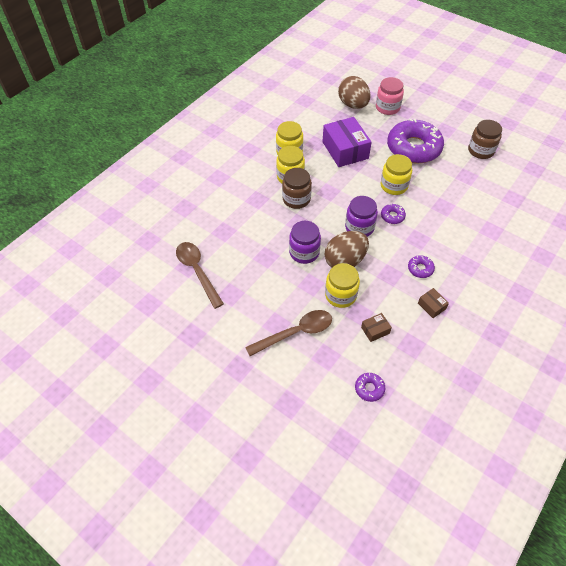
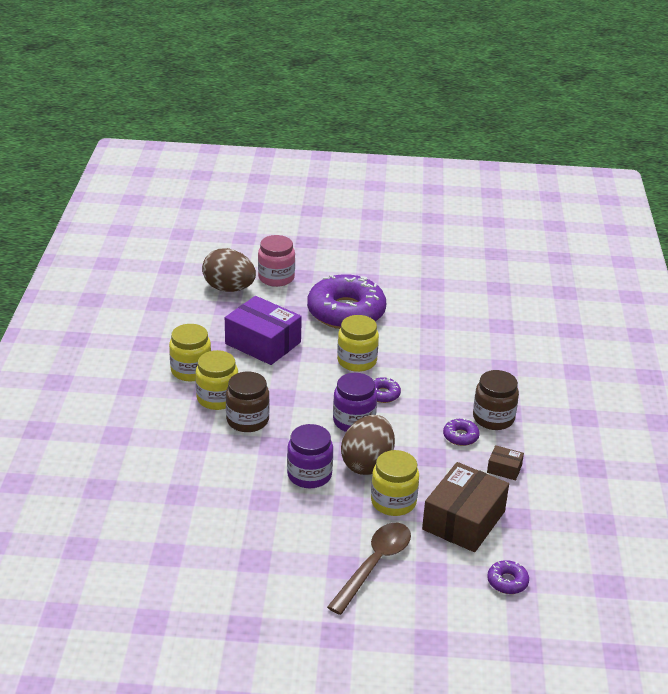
camera: 35 degrees left, 20 degrees down
brown spoon [176,242,224,309] -> none
brown box [361,313,392,342] -> brown box [422,462,509,552], size x2.22
brown jar [468,120,502,159] -> brown jar moved to [473,370,519,430]

